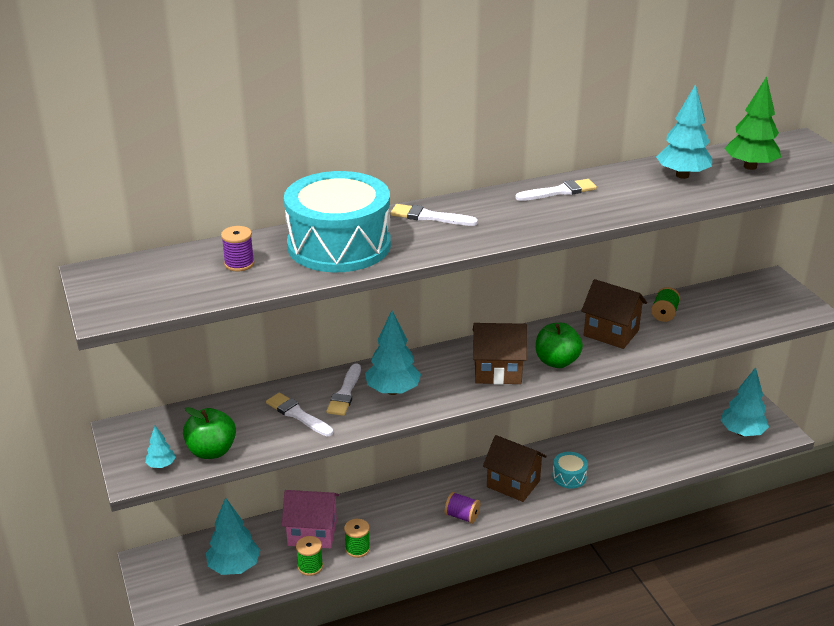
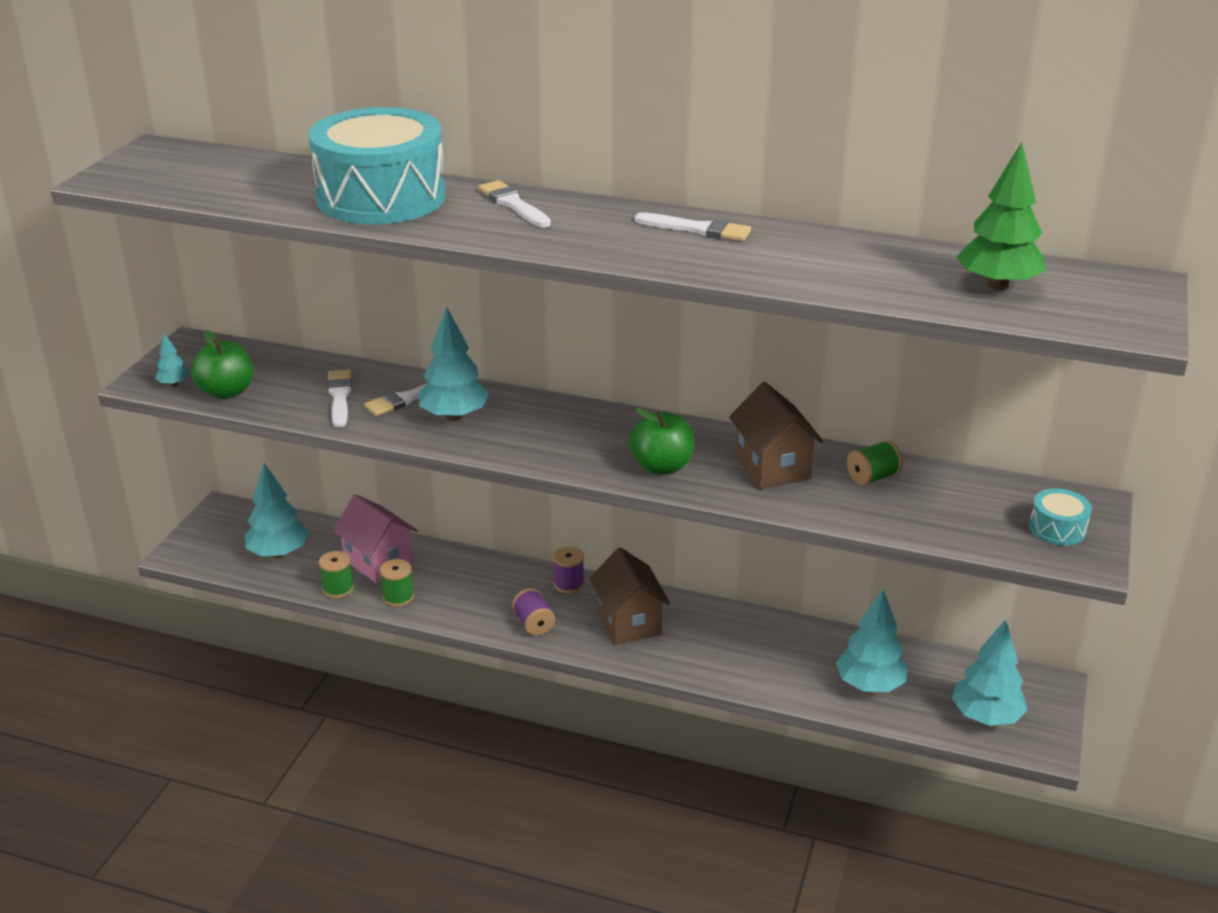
camera: 40 degrees right, 0 degrees up
purple spool [221,226,255,271] -> purple spool moved to [553,546,584,594]
brown house [473,323,527,385] -> none
turquoise drum [552,452,588,489] -> turquoise drum moved to [1029,488,1092,546]
turquoise tree [656,84,712,179] -> turquoise tree moved to [836,589,907,692]

